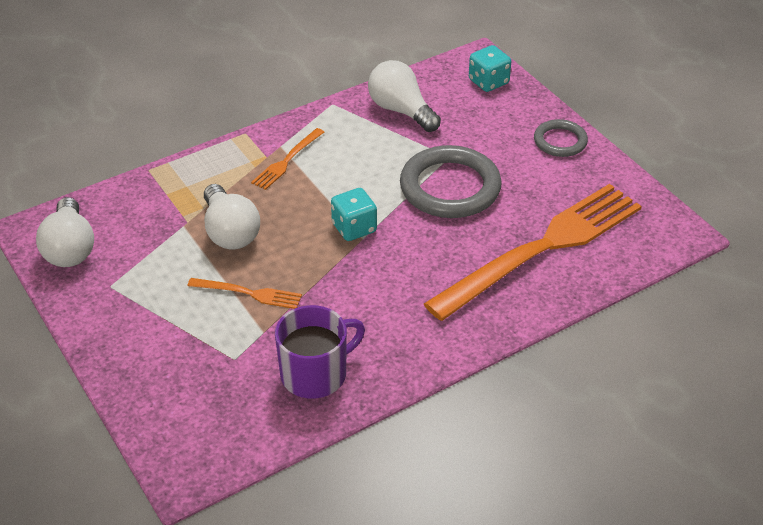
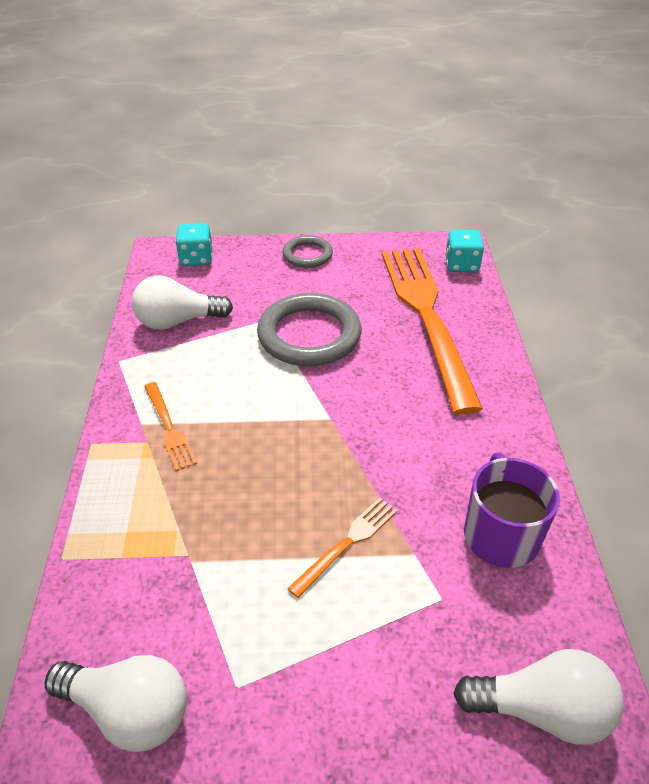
camera: 60 degrees left, 0 degrees up
white light bulb [204,184,260,250] -> white light bulb moved to [453,649,623,745]
turquoise dice [331,188,377,241] -> turquoise dice moved to [445,230,484,272]

